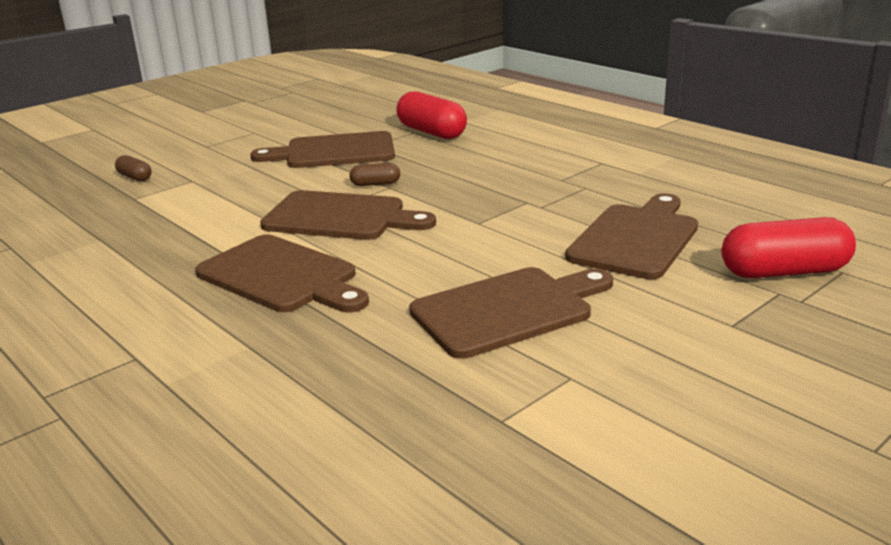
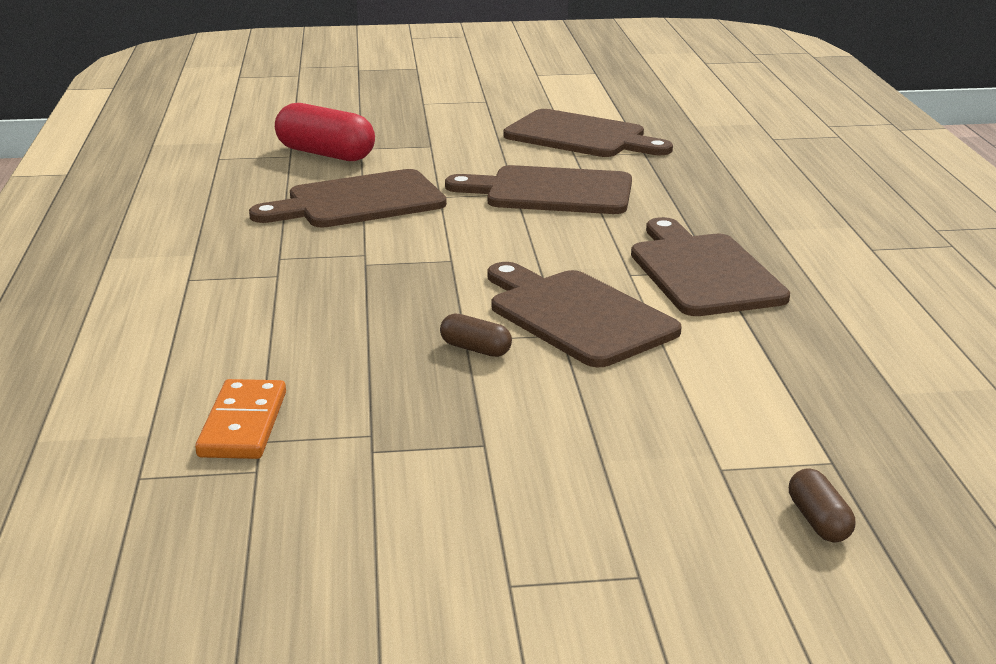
camera: 145 degrees left, 0 degrees up
brown cutting board [250,131,395,168] -> brown cutting board moved to [503,109,673,157]
red capsule [396,91,467,139] -> orange domino [195,379,286,459]

